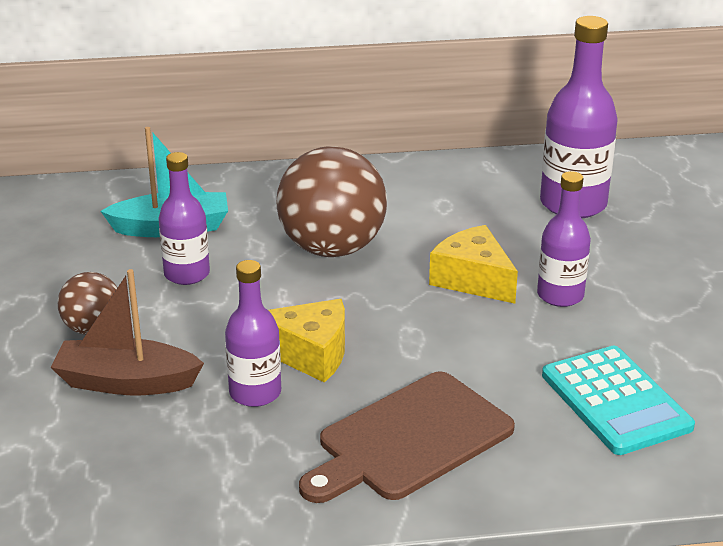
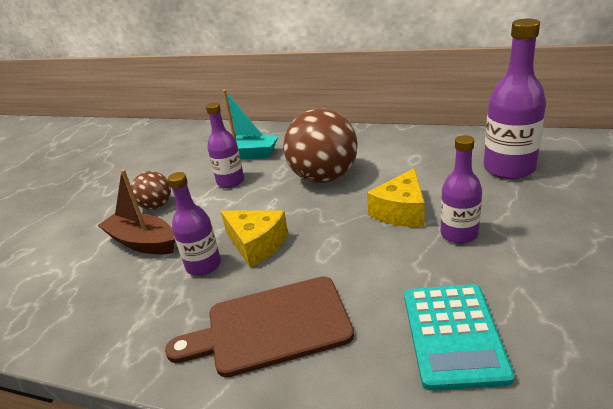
camera: 30 degrees right, 0 degrees up
yellow cheese [429,225,518,304] -> yellow cheese turned 135 degrees counterclockwise [367,168,425,227]

